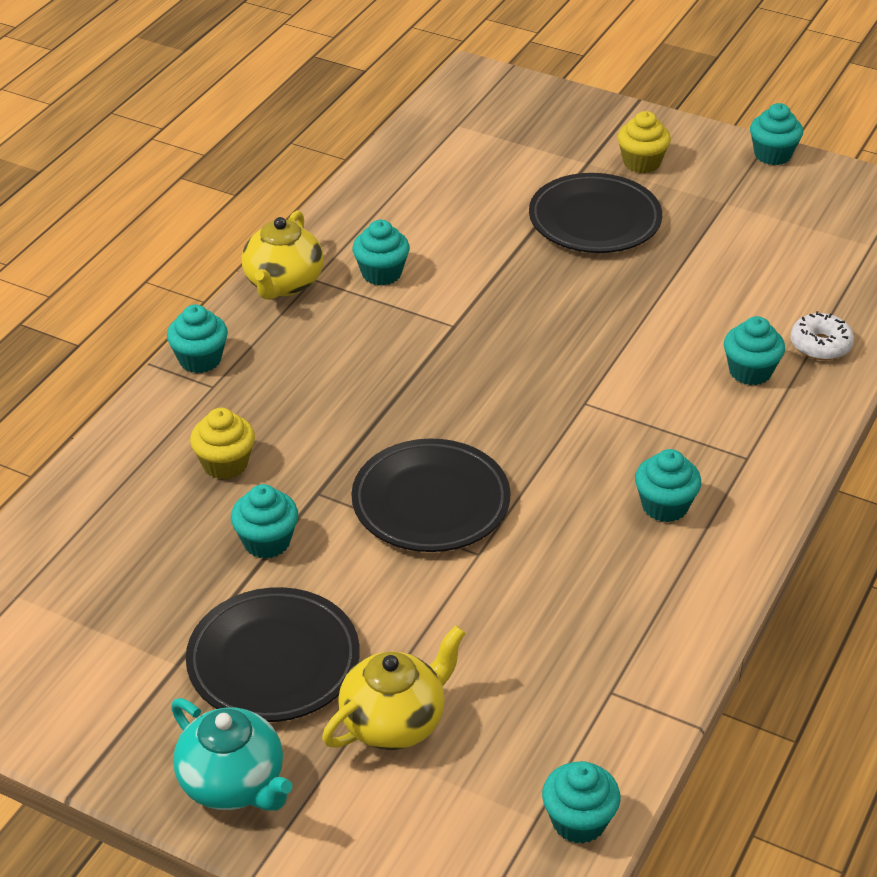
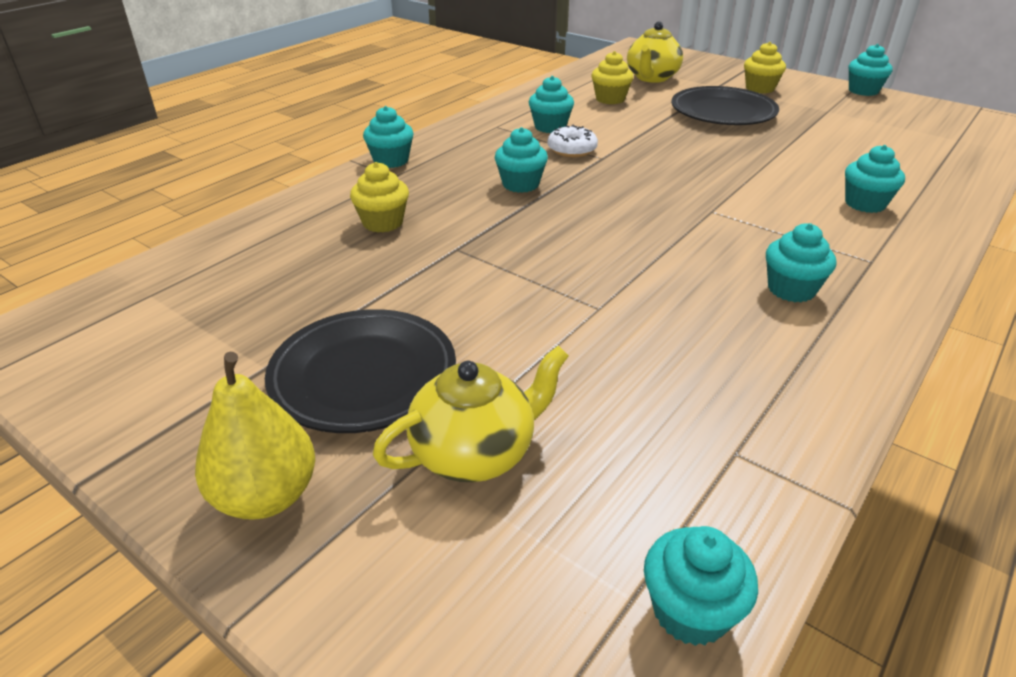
camera: 10 degrees right, 5 degrees down
turquoise teapot [171,698,293,811] -> yellow pear [195,352,315,519]
turquoise cupcake [231,484,298,559] -> turquoise cupcake moved to [495,127,548,193]
yellow teapot [242,210,324,300] -> yellow teapot moved to [627,22,683,83]
black plate [351,439,511,552] -> none
white donut [791,311,854,360] -> white donut moved to [548,125,598,157]
none -> yellow cupcake [592,51,634,104]

